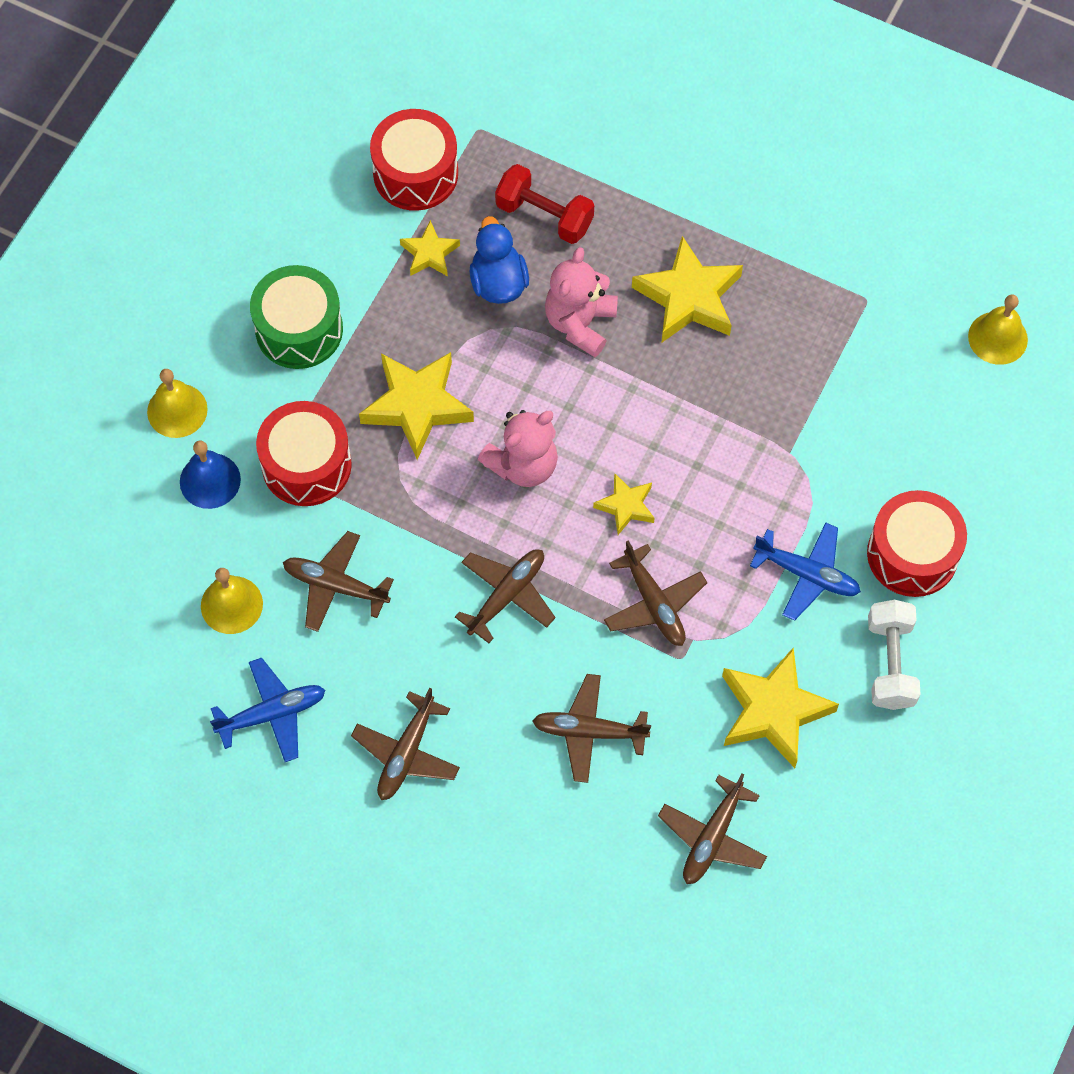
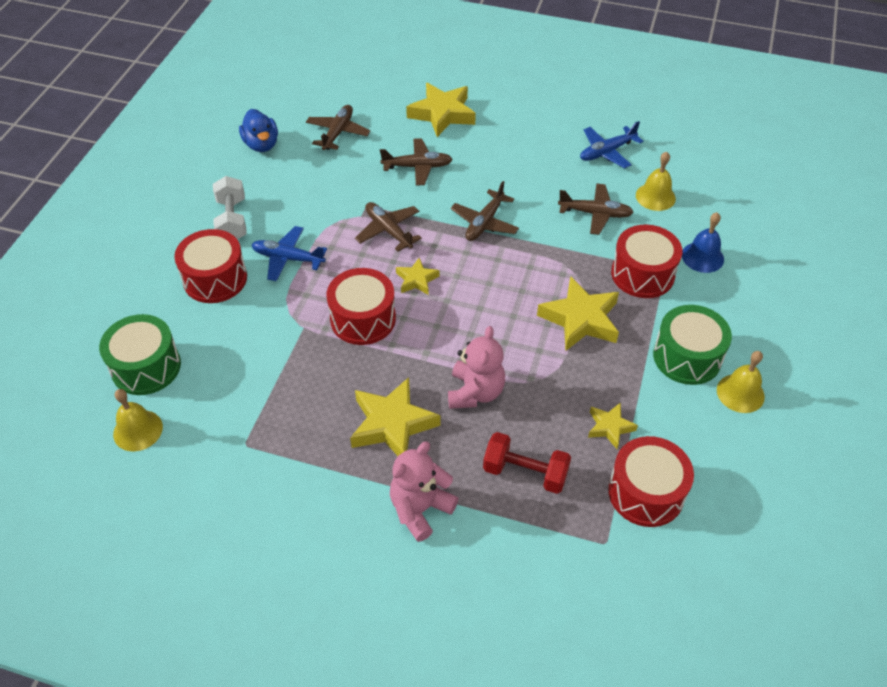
camera: 170 degrees right, 15 degrees down
yellow bell [147,369,208,438] -> yellow bell moved to [717,351,765,413]
brown plane [351,688,460,800] -> none
blue duck [470,216,529,304] -> blue duck moved to [239,109,278,152]
pink teddy bear [478,410,558,487] -> pink teddy bear moved to [390,441,459,542]
yellow star [722,647,839,768] -> yellow star moved to [406,83,476,137]
none -> green drum [99,314,181,395]
none -> red drum [326,268,396,345]

